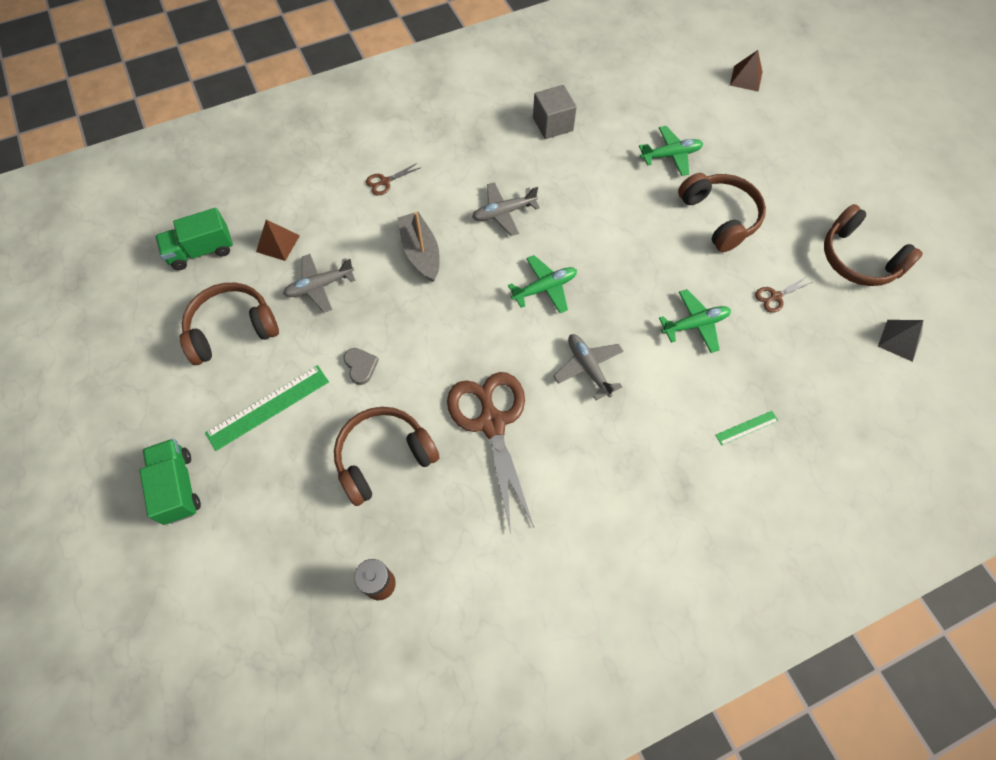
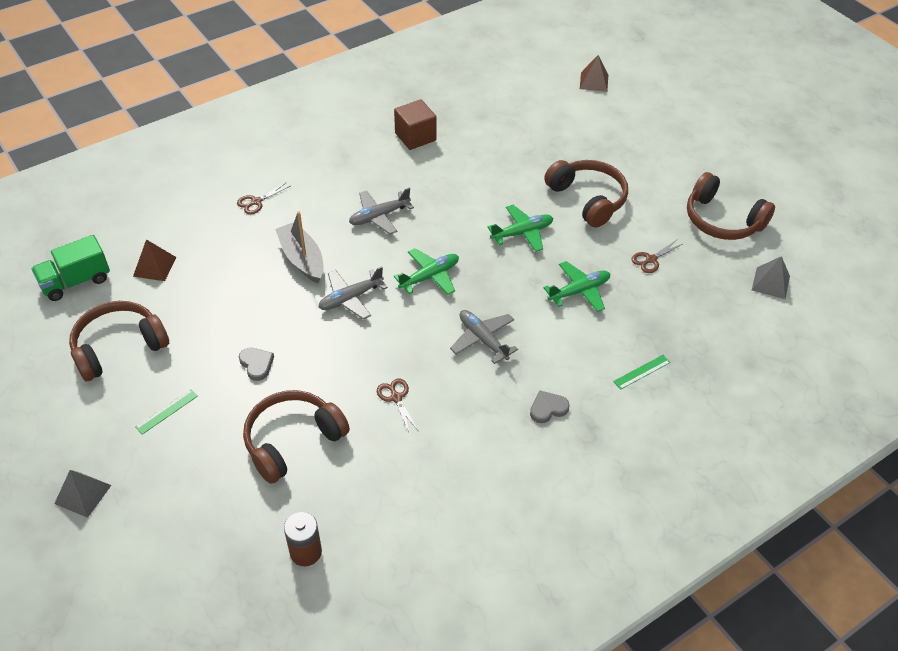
camera: 10 degrees left, 15 degrees down
green truck [140,439,201,525] -> grey pyramid [54,470,111,518]
green ruler [205,365,329,451] -> green ruler [135,389,198,435], size x0.52
grey plane [283,254,356,313] -> grey plane moved to [318,266,388,320]
brown scissors [447,372,534,533] -> brown scissors [377,379,419,434], size x0.41
grey cube [533,85,577,139] -> brown cube [394,99,437,150]
green plane [639,126,703,176] -> green plane moved to [488,205,553,252]
none -> grey heart [530,391,570,423]

